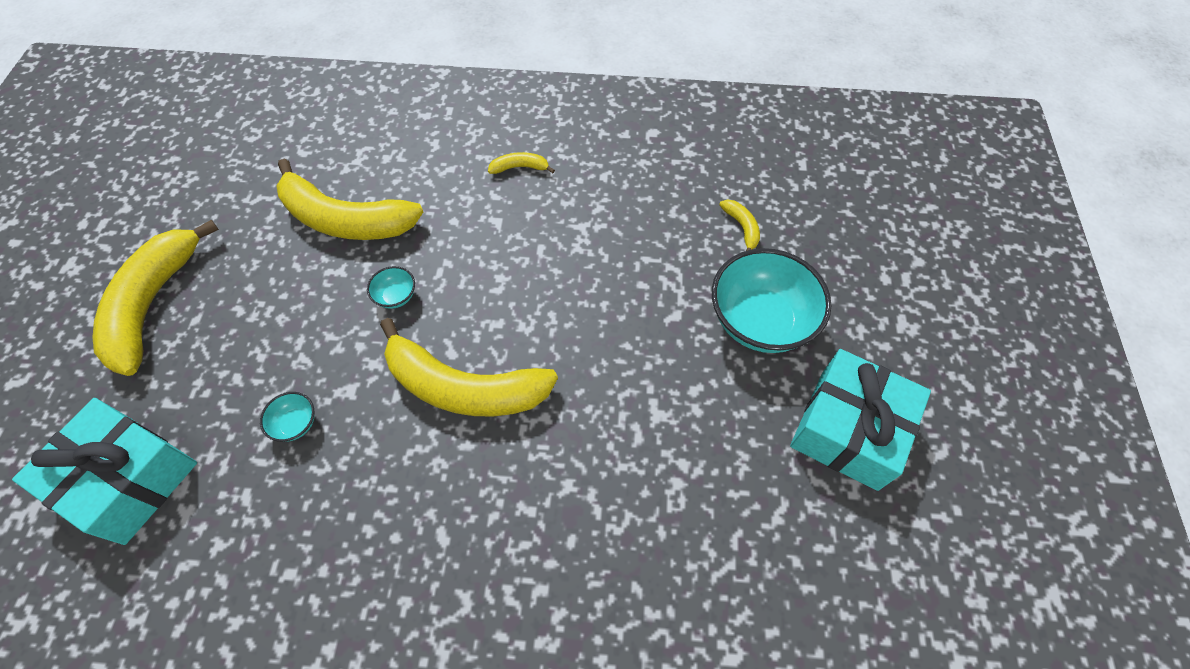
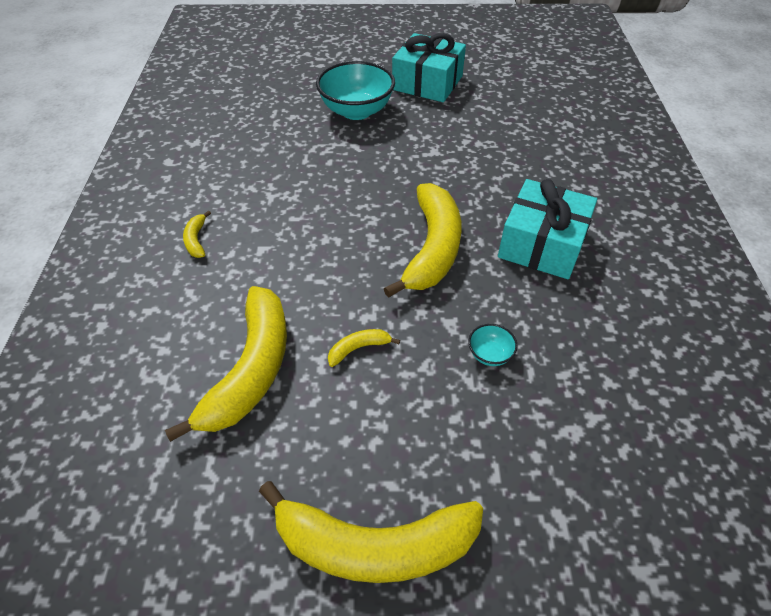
camera: 95 degrees left, 10 degrees down
turquoise gift [12,398,197,545] -> turquoise gift moved to [498,179,597,279]
turquoise bowl [367,266,415,309] -> none
yellow banana [719,199,760,251] -> yellow banana moved to [328,329,400,367]

